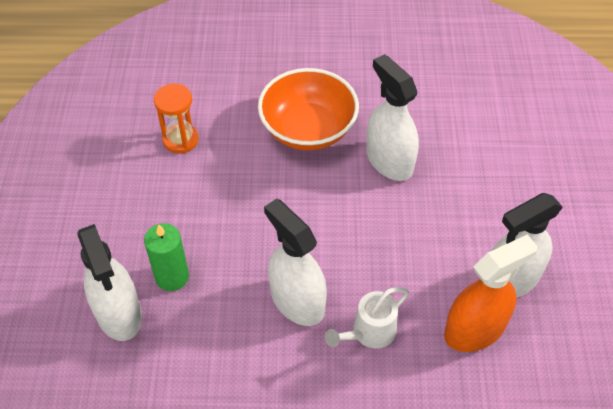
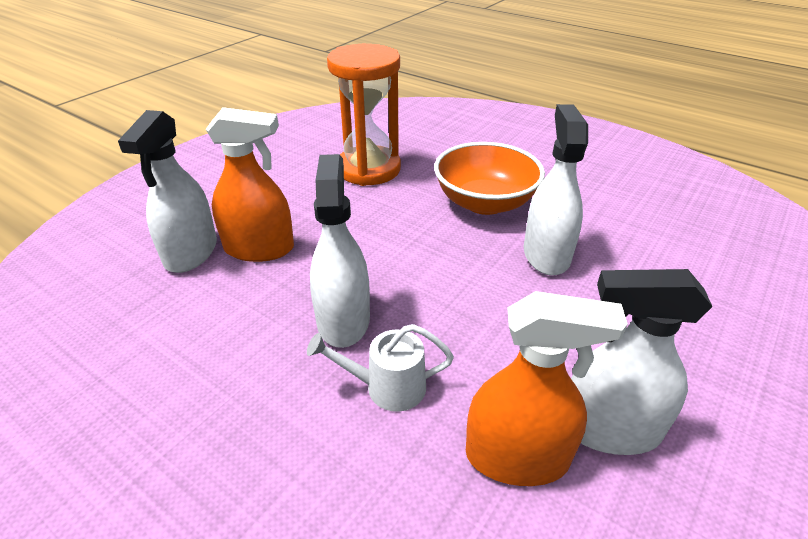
camera: 35 degrees right, 15 degrees down
green candle [144,223,189,291] -> orange spray bottle [206,107,294,262]
orange hourglass [154,84,199,153] -> orange hourglass [327,44,401,186], size x1.83

